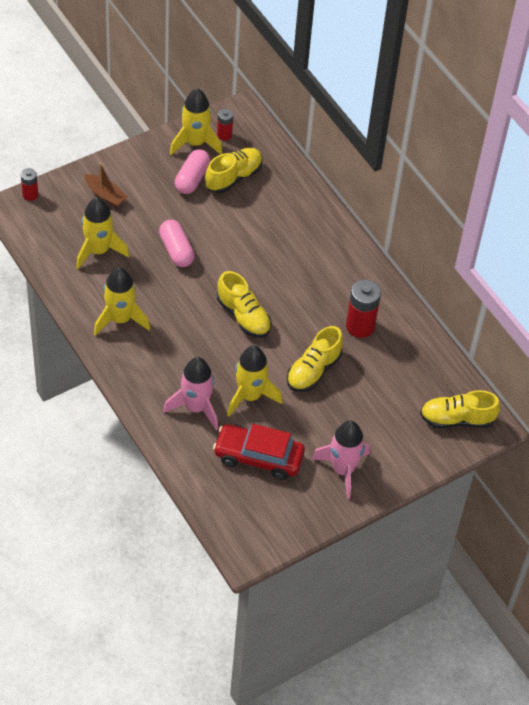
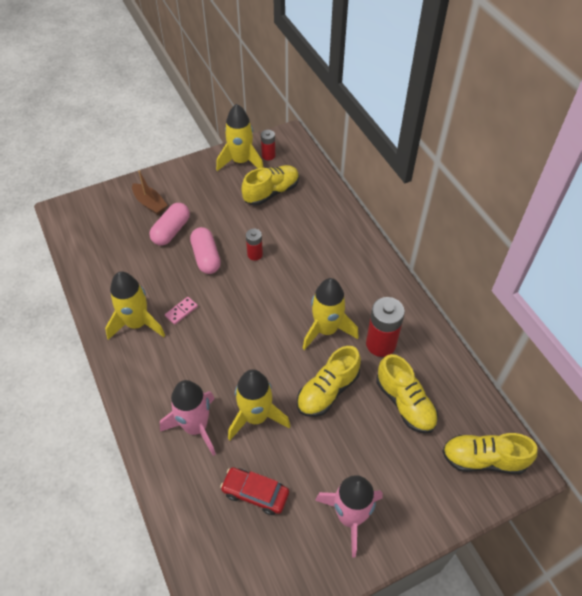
camera: 10 degrees right, 0 degrees up
red battery [21,168,38,201] -> red battery moved to [246,229,263,261]
yellow rocket [76,198,130,269] -> yellow rocket moved to [302,278,359,350]
pink capsule [175,149,210,194] -> pink capsule moved to [149,203,190,246]
red car [213,424,305,480] -> red car [220,467,289,515], size x0.66
yellow shoe [217,271,272,338] -> yellow shoe moved to [377,354,438,434]
none -> pink domino [165,297,198,325]

